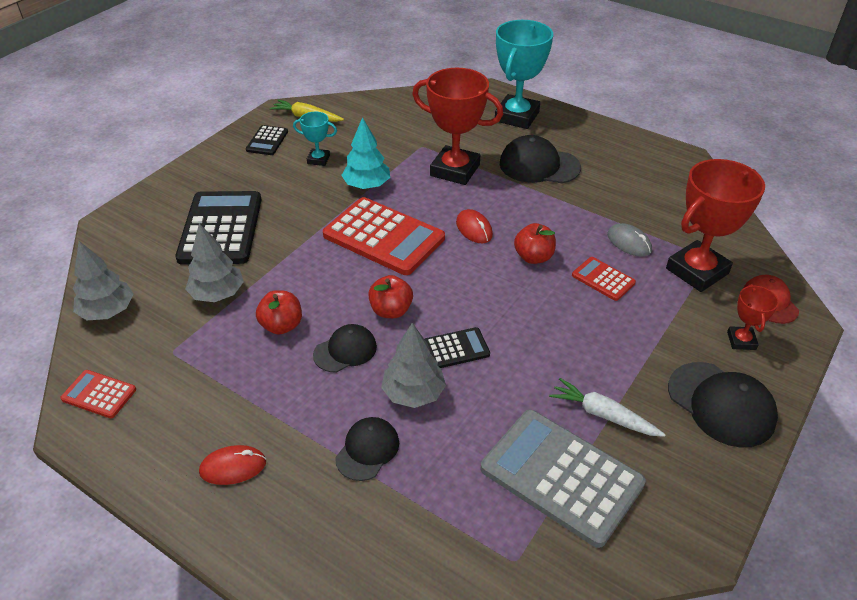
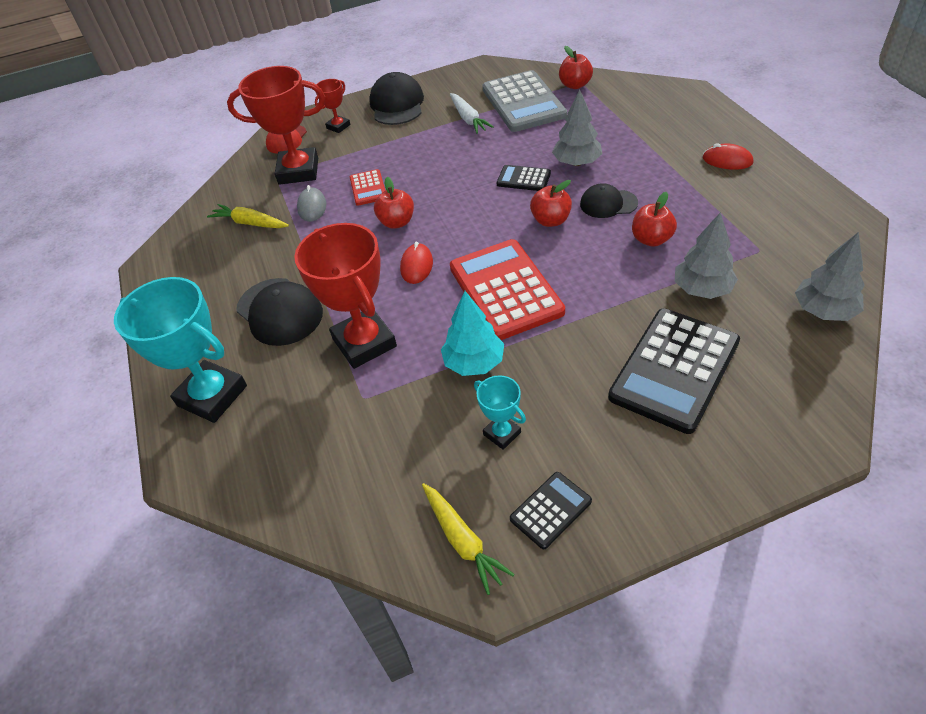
camera: 140 degrees left, 5 degrees up
red calculator [60,370,136,418] -> none
black cap [335,417,399,481] -> none
turquoise trophy [495,20,553,129] -> turquoise trophy turned 60 degrees clockwise [114,277,247,423]
none -> yellow carrot [207,204,289,228]
none -> red apple [559,46,593,89]

